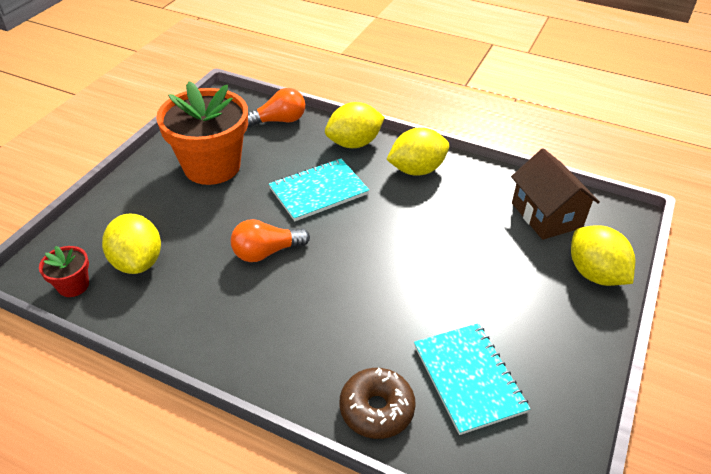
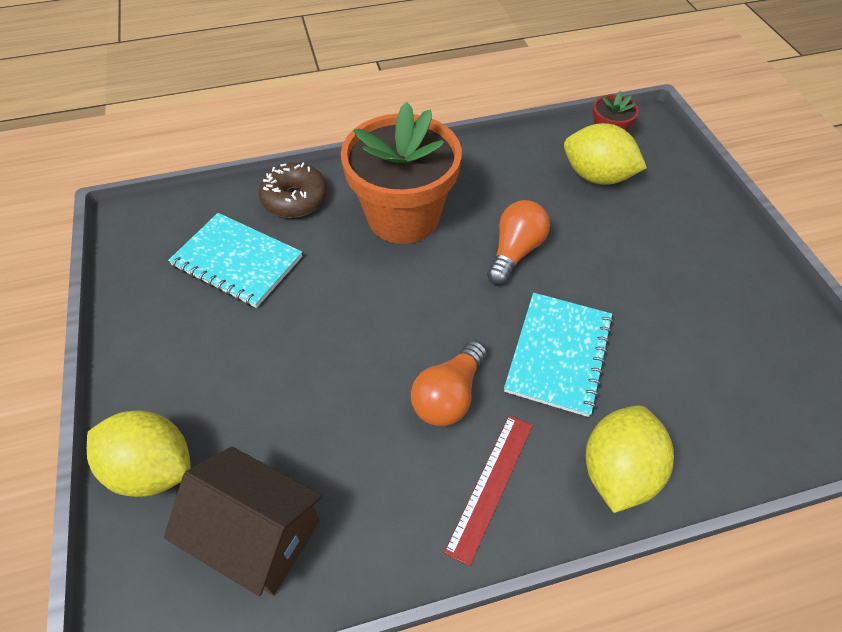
camera: 140 degrees right, 10 degrees up
orange flower pot [156,81,248,185] -> orange flower pot moved to [341,102,462,244]
orange light bulb [248,88,305,127] -> orange light bulb moved to [411,340,487,426]
yellow lemon [386,127,449,176] -> red ruler [444,415,532,566]

